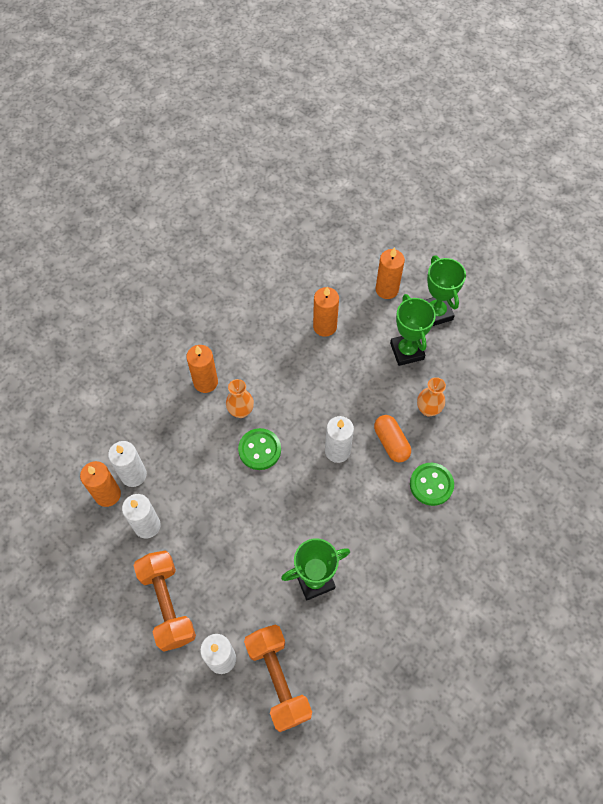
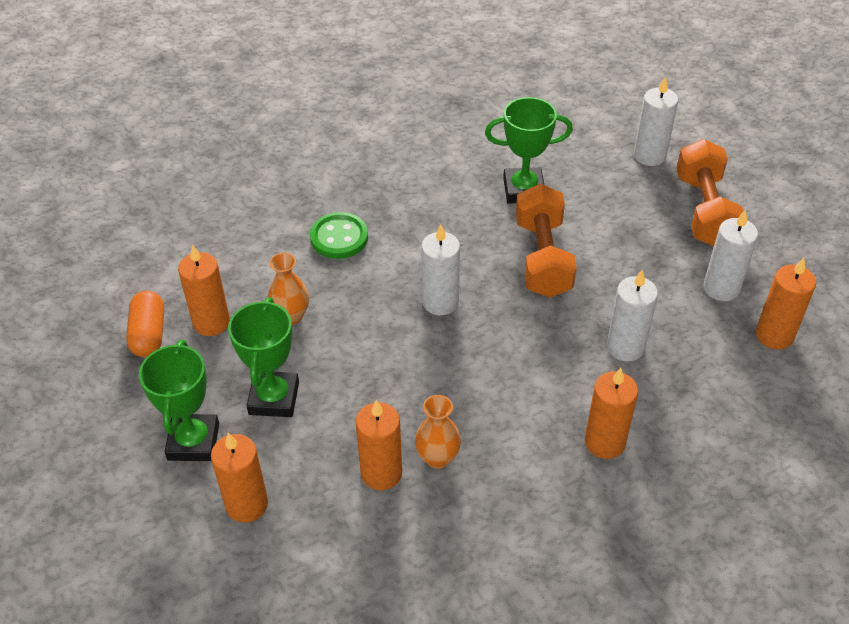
camera: 160 degrees left, 15 degrees down
white candle [108,441,147,487] -> white candle moved to [607,270,658,362]
orange vase [226,379,254,418] -> orange vase moved to [415,395,461,469]
green button [238,428,281,470] -> none
orange dumbbell [244,624,312,732] -> orange dumbbell moved to [516,184,577,298]
orange capsule [374,415,411,462] -> orange capsule moved to [126,291,164,357]
none -> orange candle [178,244,230,336]

